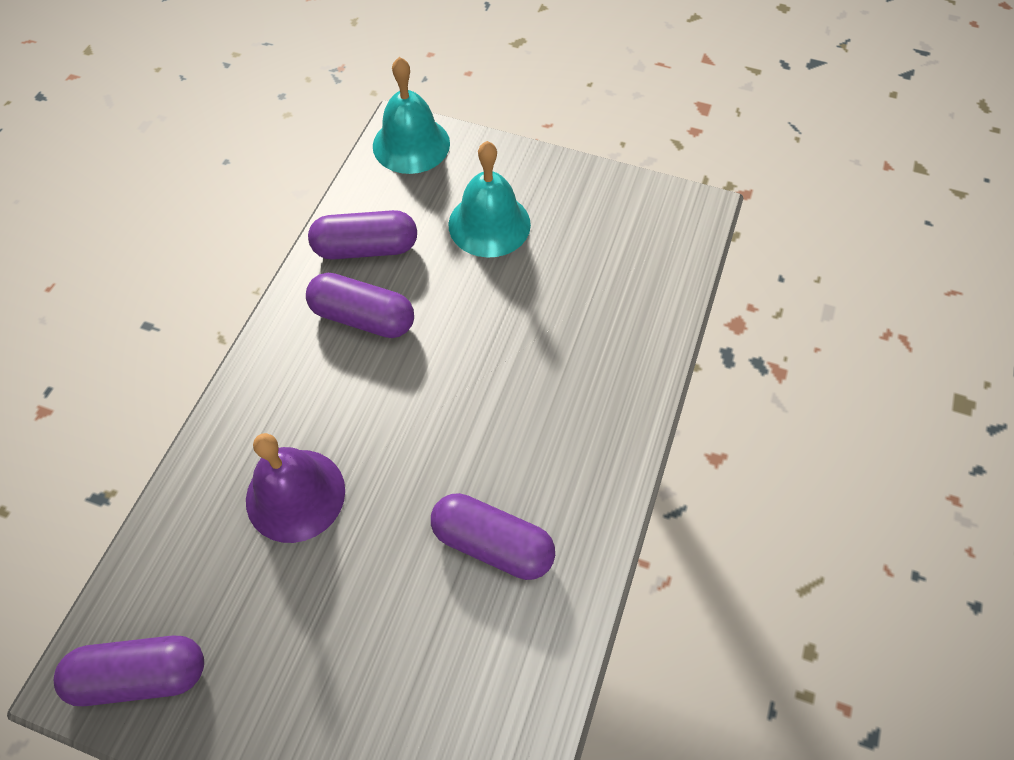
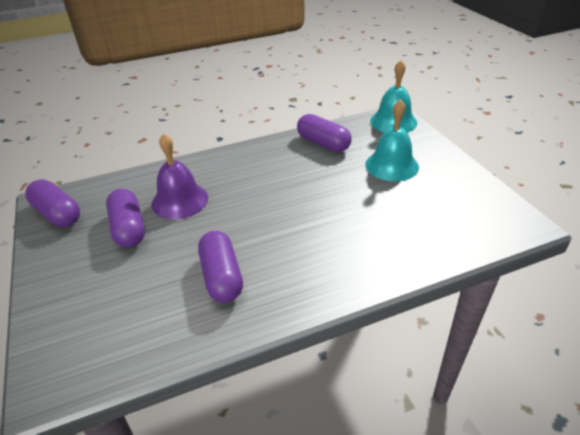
camera: 50 degrees right, 20 degrees down
purple capsule [306,273,414,338] -> purple capsule moved to [106,189,145,248]

